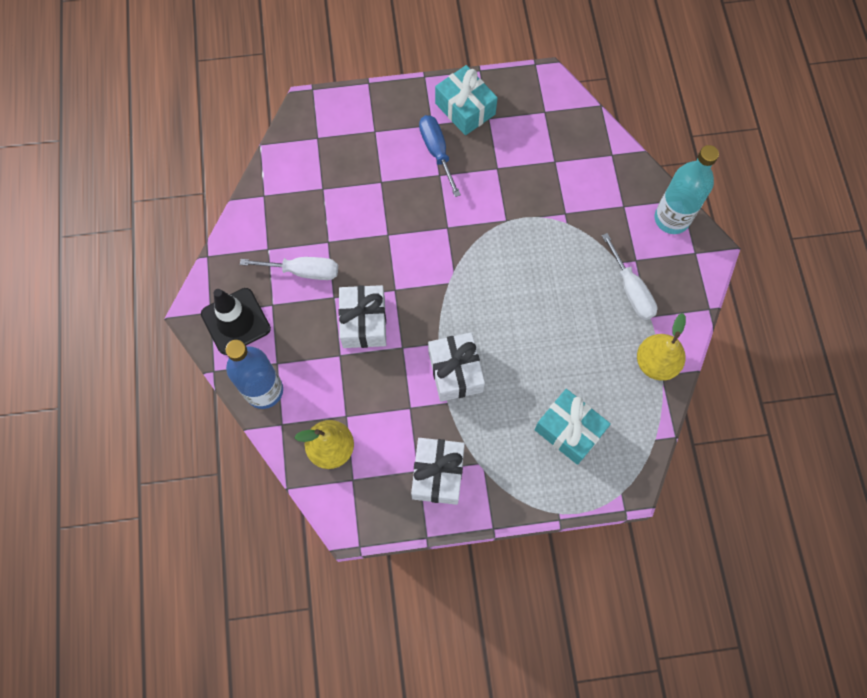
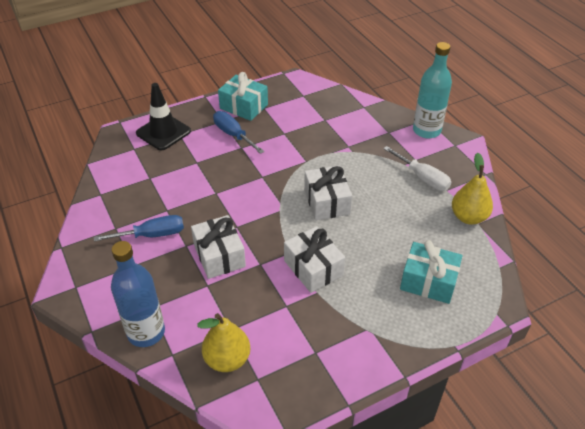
camera: 20 degrees left, 25 degrees down
black traffic cone [201,288,271,355] -> black traffic cone moved to [136,83,191,150]
white screwdriver [240,257,338,280] -> blue screwdriver [94,215,184,242]
white gift [411,438,465,505] -> white gift moved to [304,166,352,220]

